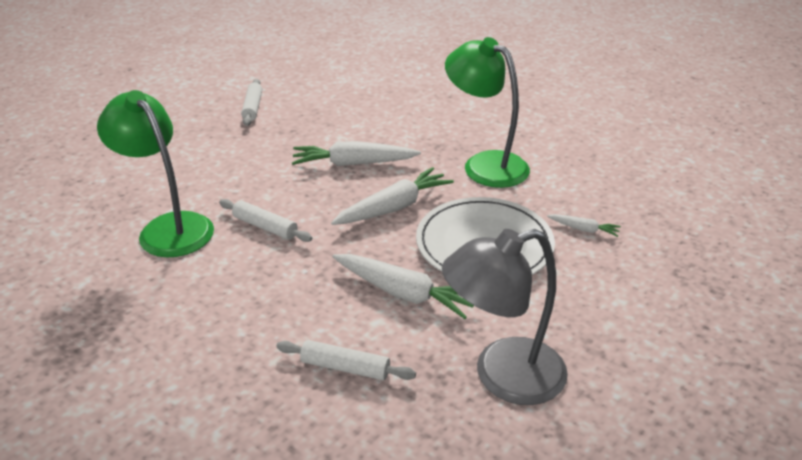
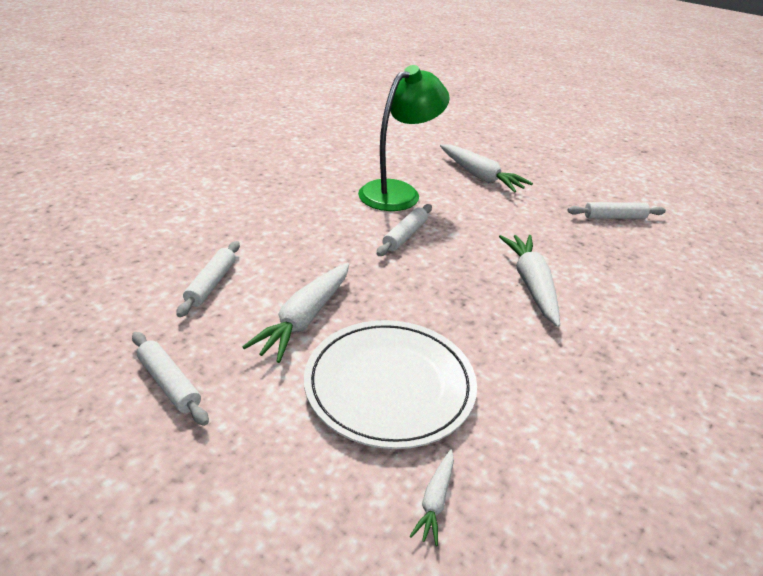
camera: 85 degrees right, 0 degrees up
white carrot [331,167,454,225] -> white carrot moved to [440,144,533,193]
grey lamp [442,229,568,405] -> white rolling pin [132,332,209,426]
green lamp [445,37,530,188] -> none

